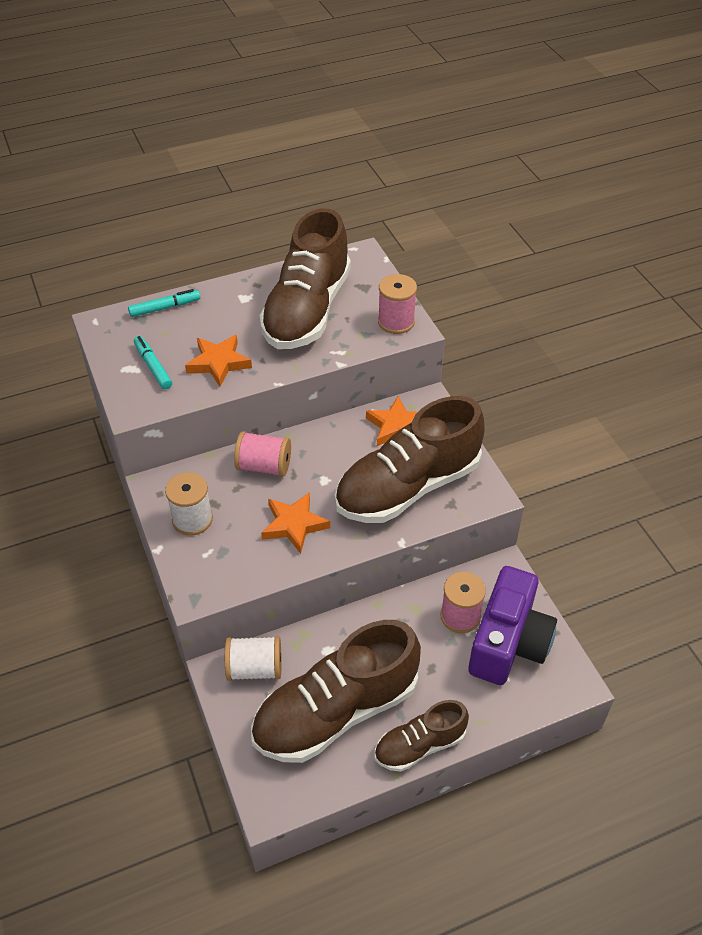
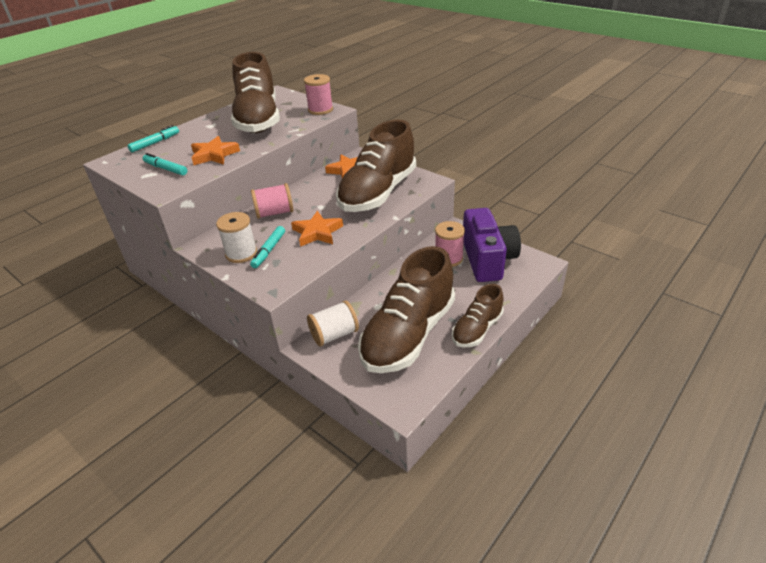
camera: 25 degrees left, 10 degrees down
none -> turquoise marker [250,226,285,268]

